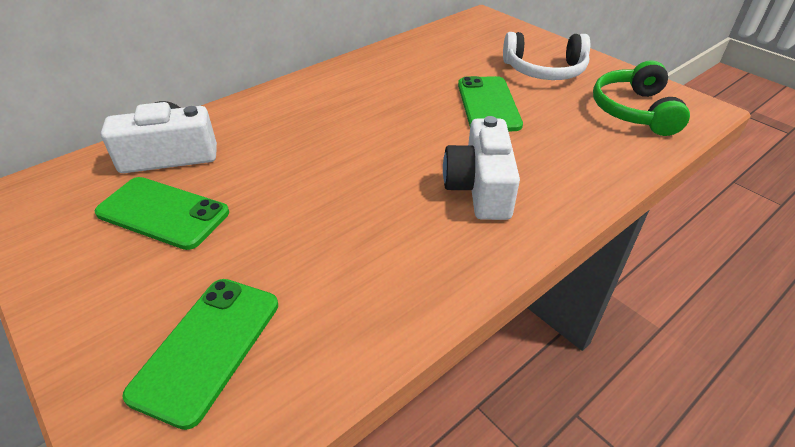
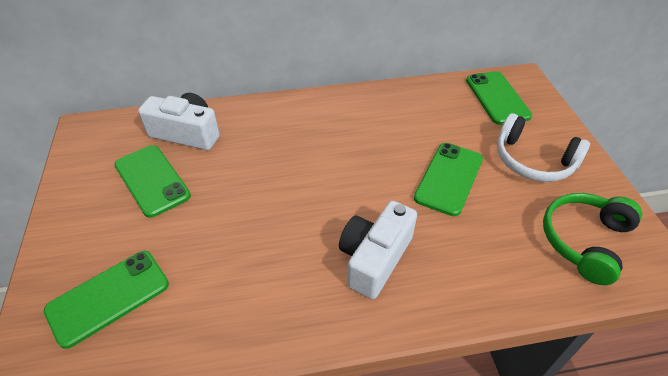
camera: 30 degrees right, 5 degrees up
none -> green phone [466,71,532,125]

